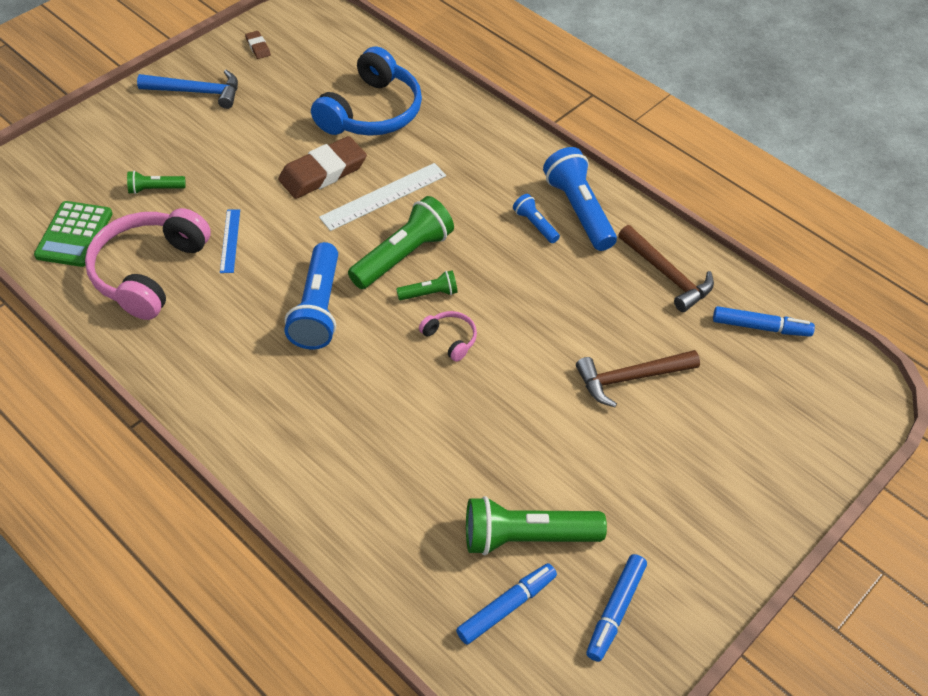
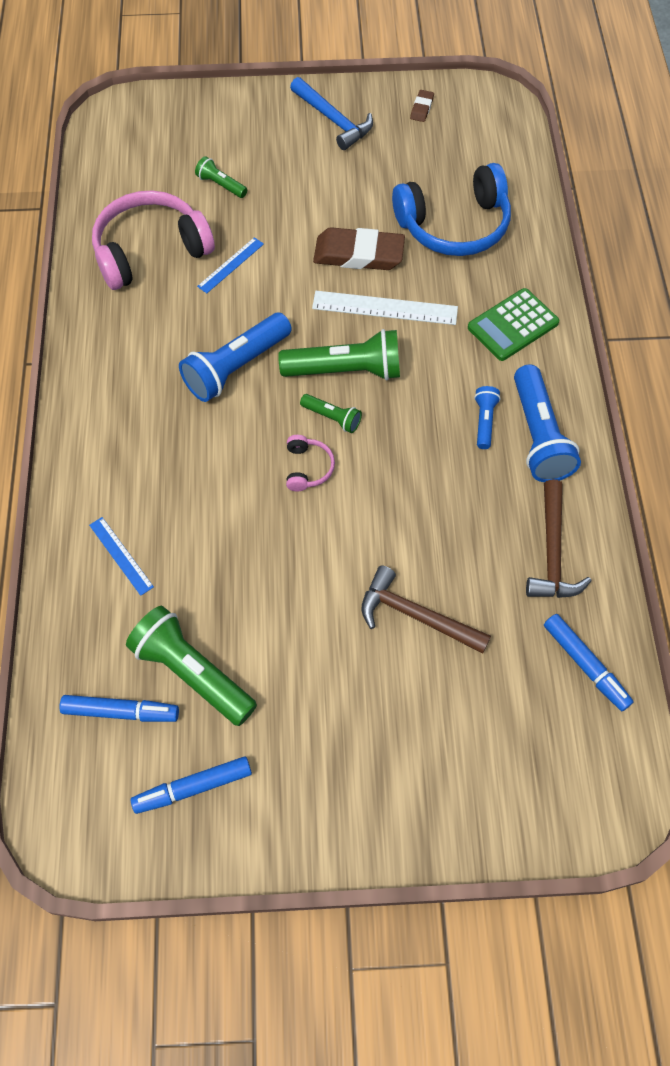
camera: 45 degrees right, 10 degrees up
green calculator [34,201,113,267] -> green calculator moved to [468,288,560,361]
blue flashlight [543,147,617,251] -> blue flashlight turned 150 degrees clockwise [514,364,581,482]
none -> blue ruler [89,517,154,596]

